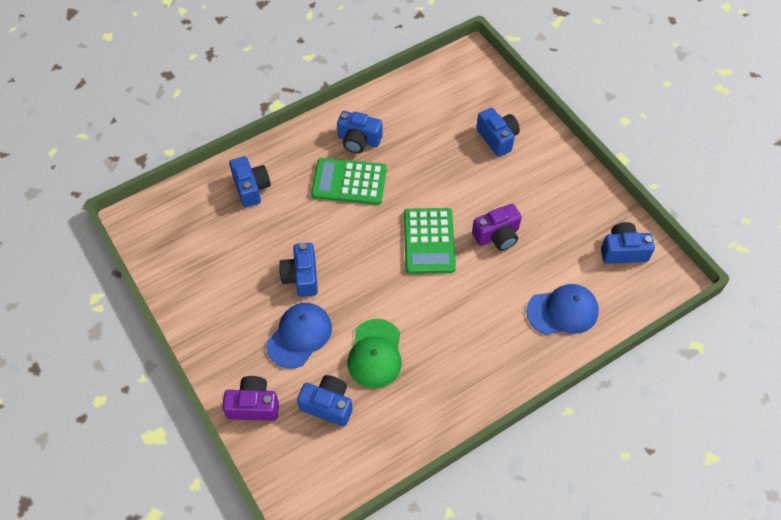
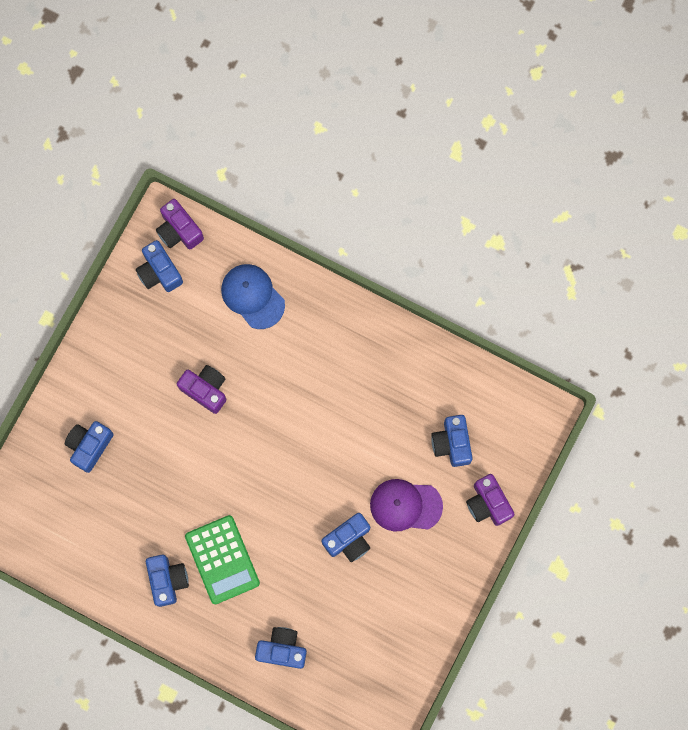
camera: 120 degrees left, 20 degrees up
blue camera [229,156,271,208] -> blue camera turned 60 degrees clockwise [255,627,307,669]
blue cap [266,303,332,369] -> purple cap [370,479,443,532]
green cap [347,319,402,388] -> none
green calculator [404,208,456,274] -> none
none -> purple camera [156,199,204,250]

